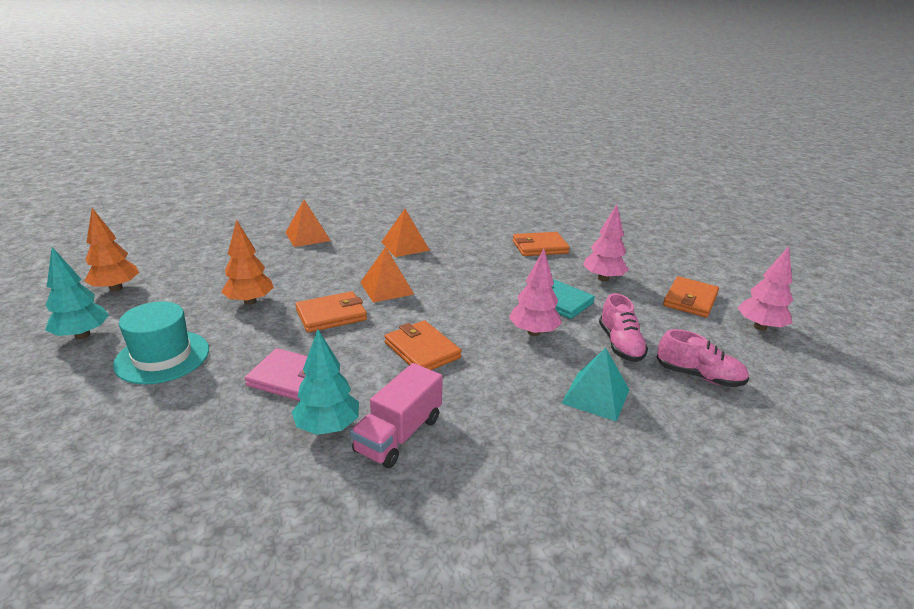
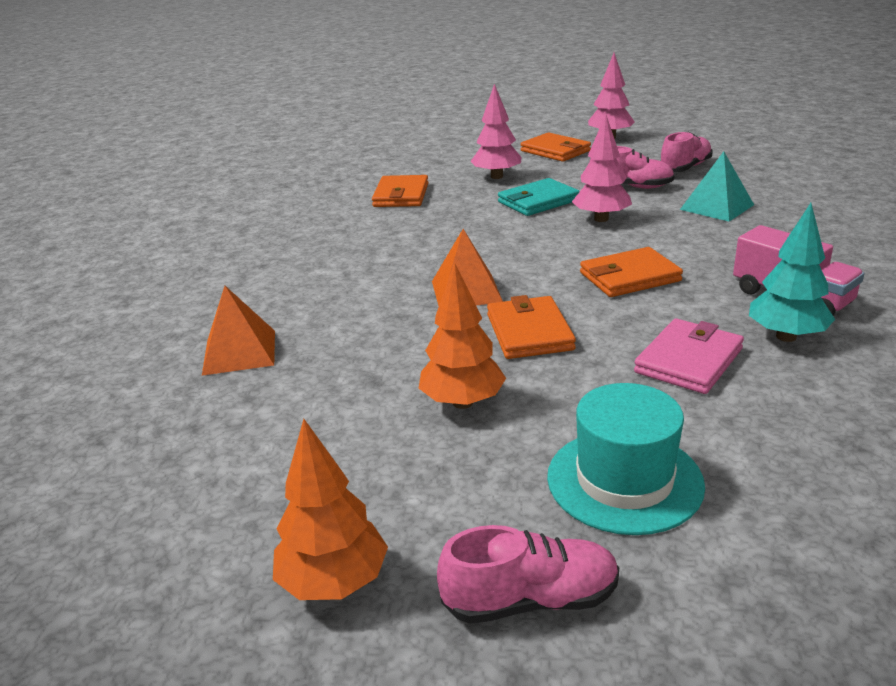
camera: 70 degrees left, 0 degrees up
turquoise tree [45,247,109,339] -> pink shoe [437,525,619,624]
orange pyramid [382,209,430,257] -> none

